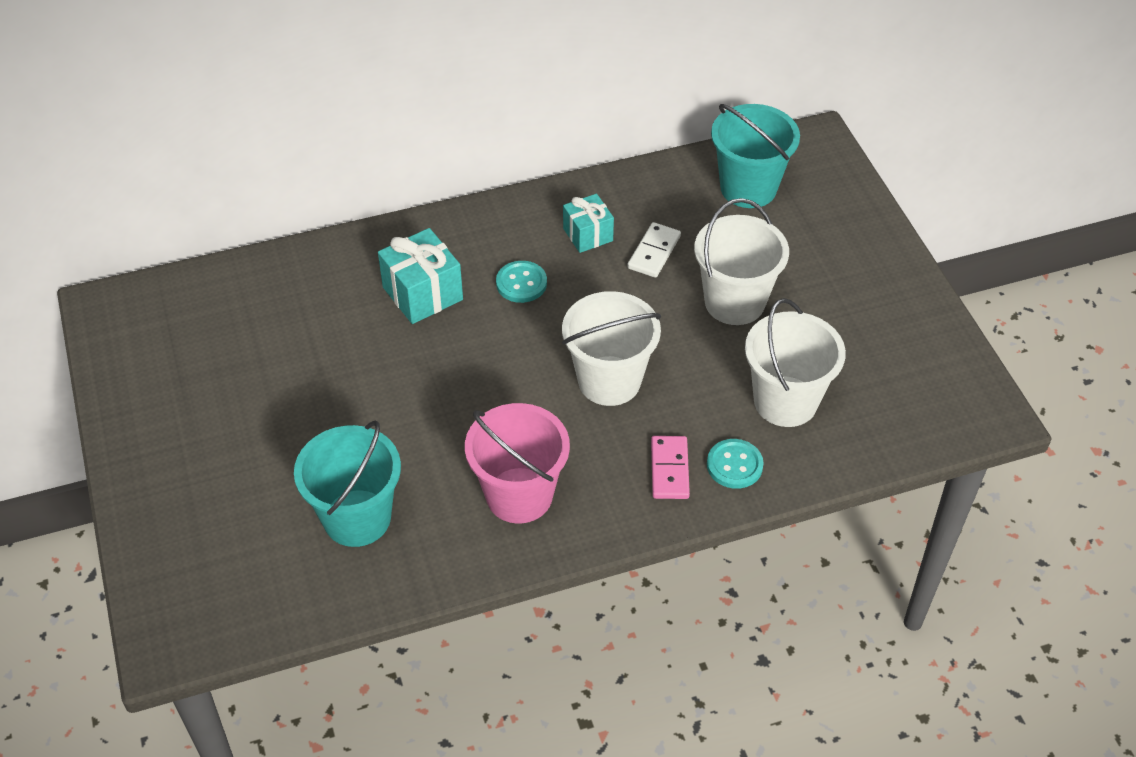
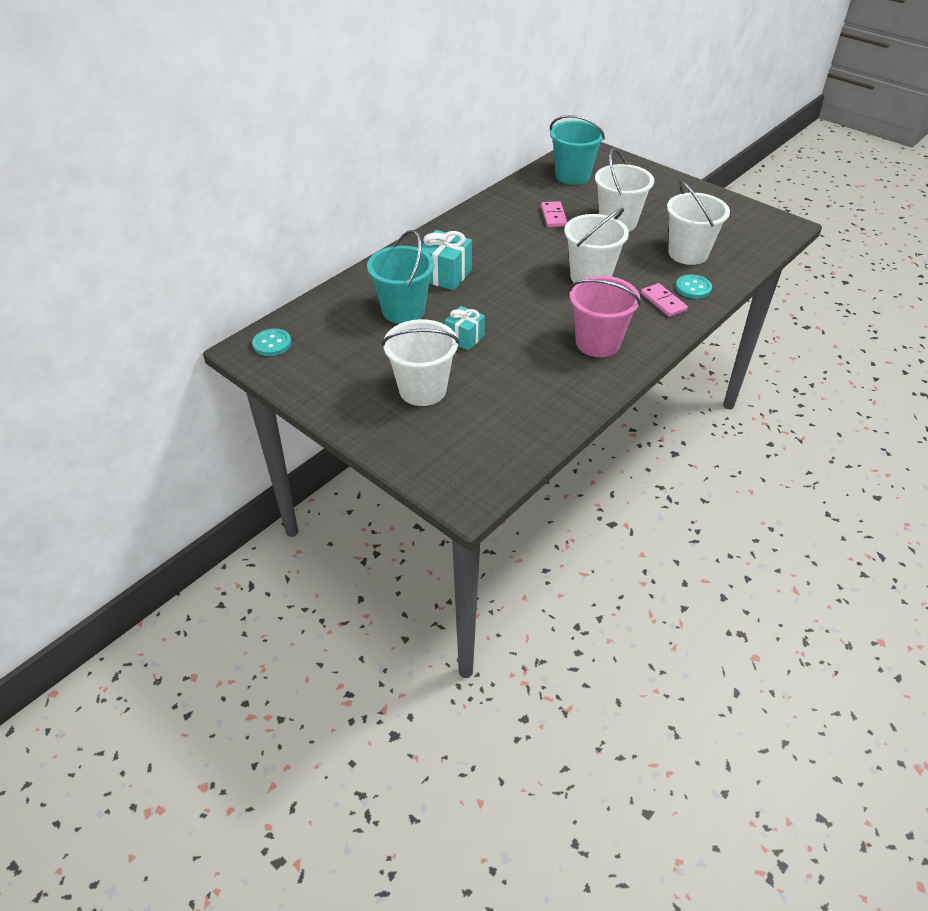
camera: 30 degrees left, 5 degrees down
turquoise bucket [294,421,401,547] -> turquoise bucket moved to [367,230,434,324]
turquoise button [496,261,547,303] -> turquoise button moved to [252,328,291,356]
turquoise gift [563,194,614,253] -> turquoise gift moved to [445,306,485,350]
white domino [627,222,681,278] -> pink domino [541,201,567,227]
none -> white bucket [382,319,460,406]

